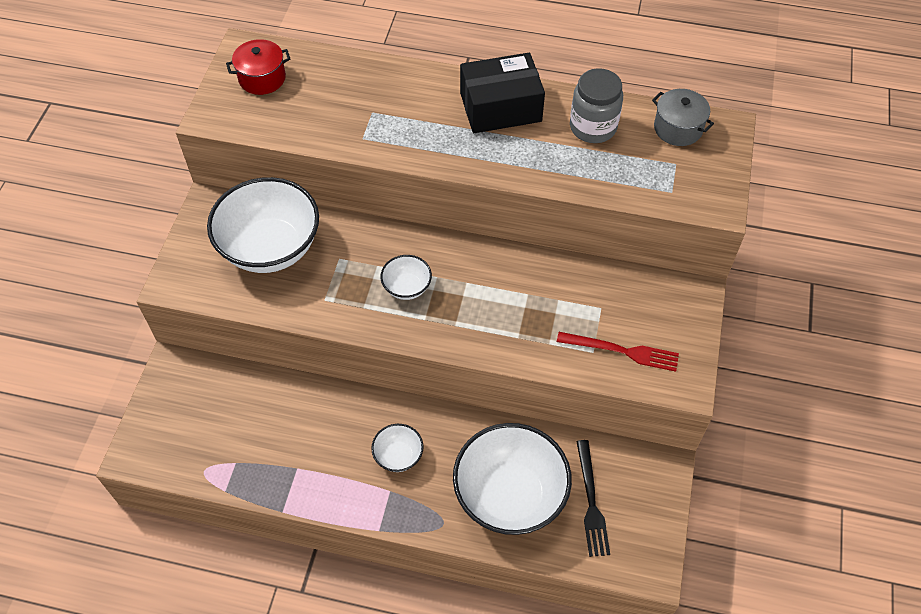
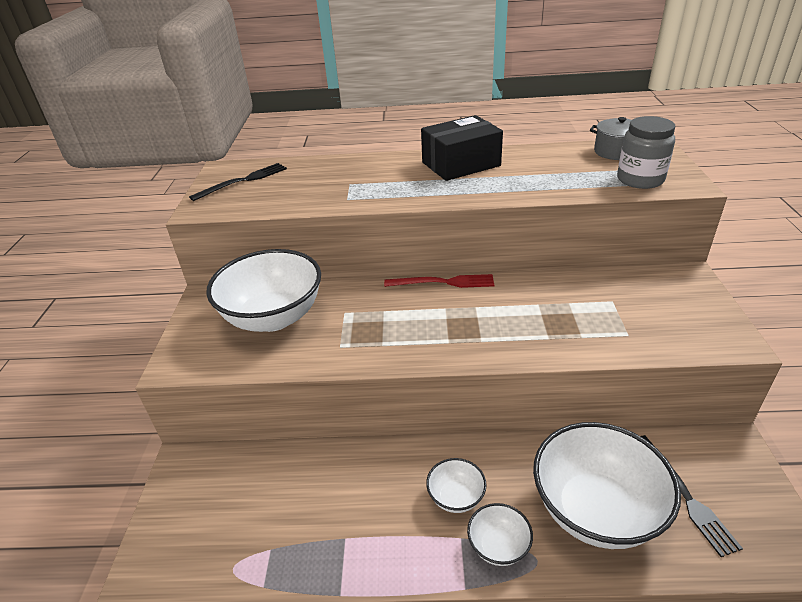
camera: 10 degrees left, 20 degrees down
red pot [226,39,290,95] -> black fork [189,163,287,201]
white bowl [380,255,432,300] -> white bowl moved to [467,503,533,566]
red fork [557,332,679,372] -> red fork moved to [384,274,494,288]
grey jar [570,68,623,143] -> grey jar moved to [617,116,675,189]

